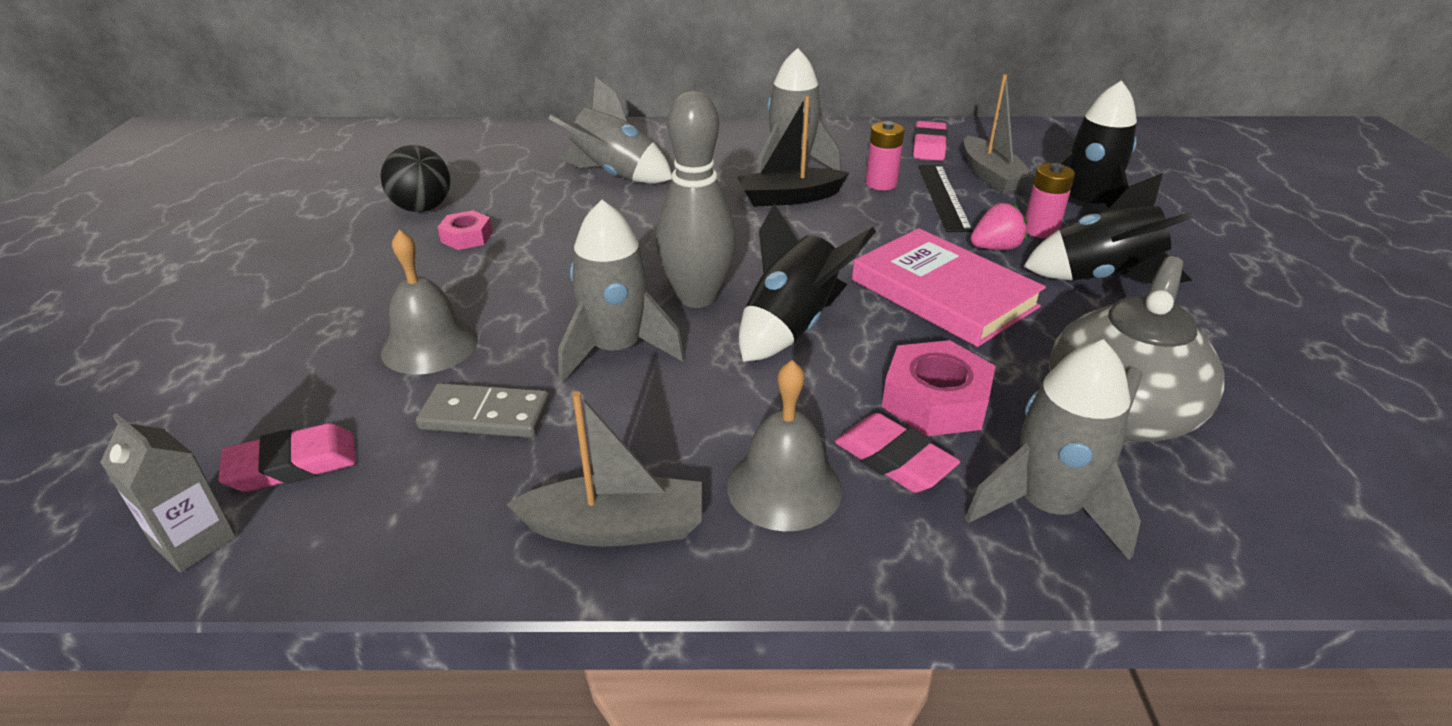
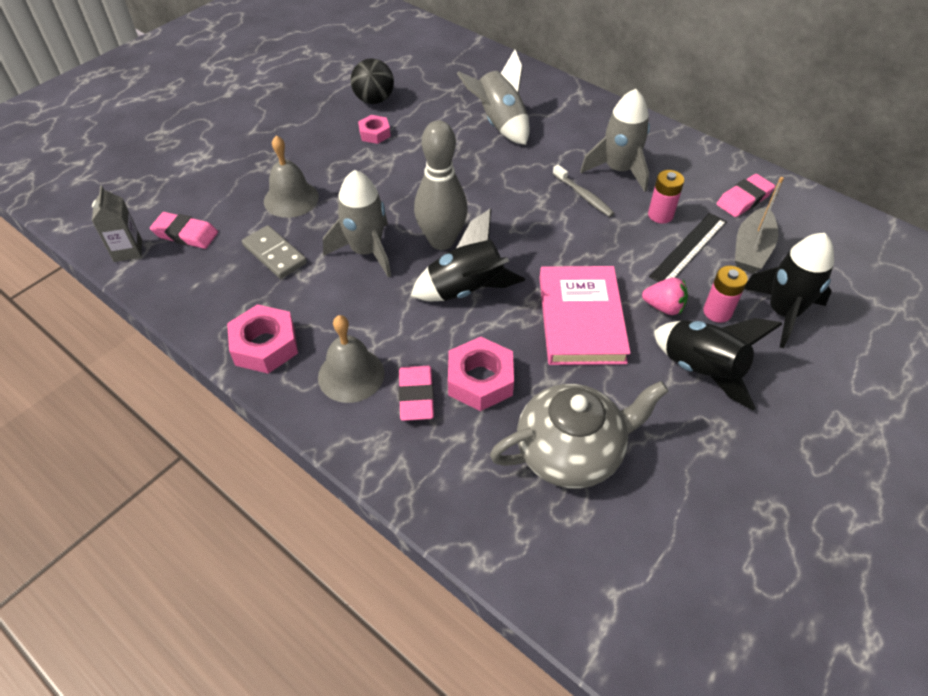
camera: 40 degrees right, 15 degrees up
grey boat [506,391,702,547] -> pink nut [227,304,298,374]
black boat [737,96,849,207] -> grey toothbrush [553,165,614,217]
grey rocket [965,339,1141,560] -> none

